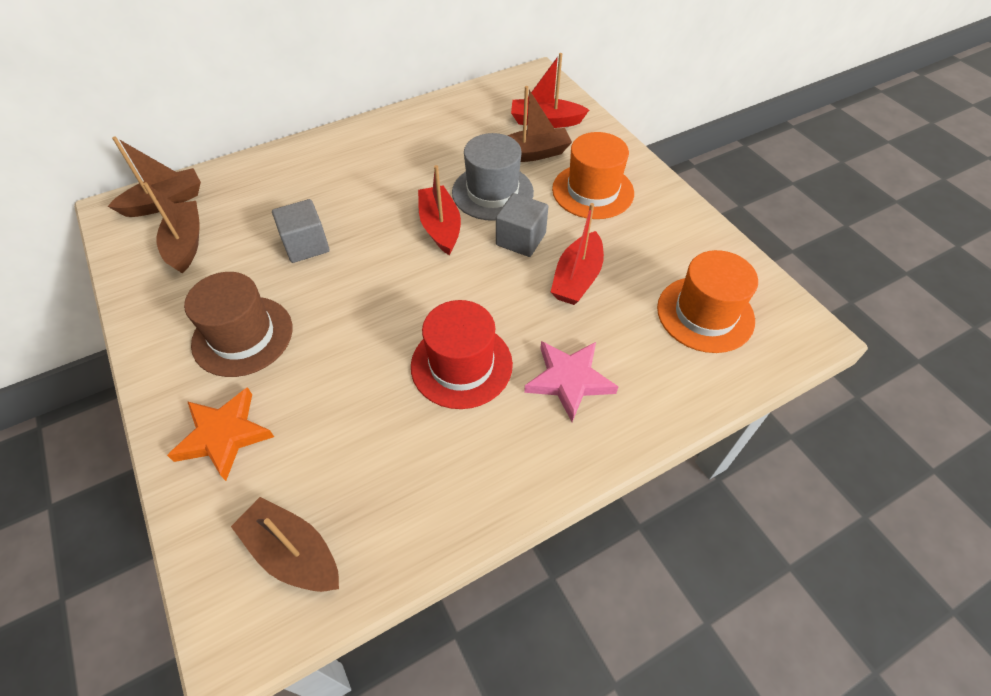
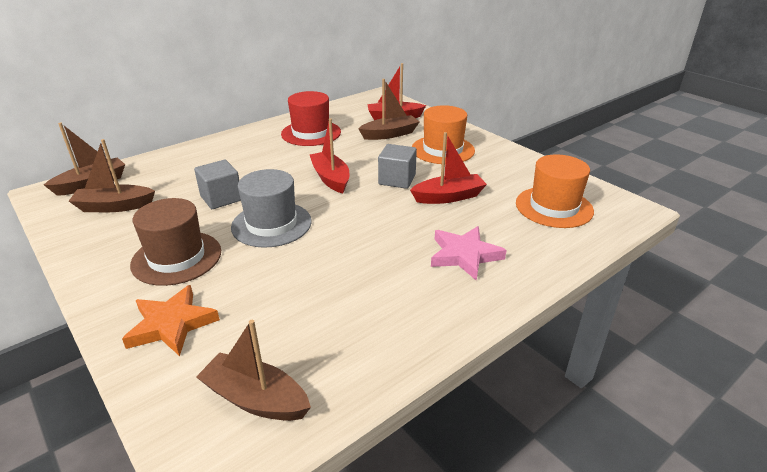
camera: 10 degrees left, 20 degrees down
brown boat [143,182,200,273] -> brown boat turned 75 degrees counterclockwise [69,139,155,212]
red hat [411,300,513,409] -> red hat moved to [281,91,341,146]
grey hat [452,133,534,221] -> grey hat moved to [231,169,312,248]
red boat [551,203,604,305] -> red boat turned 120 degrees counterclockwise [410,132,487,204]

